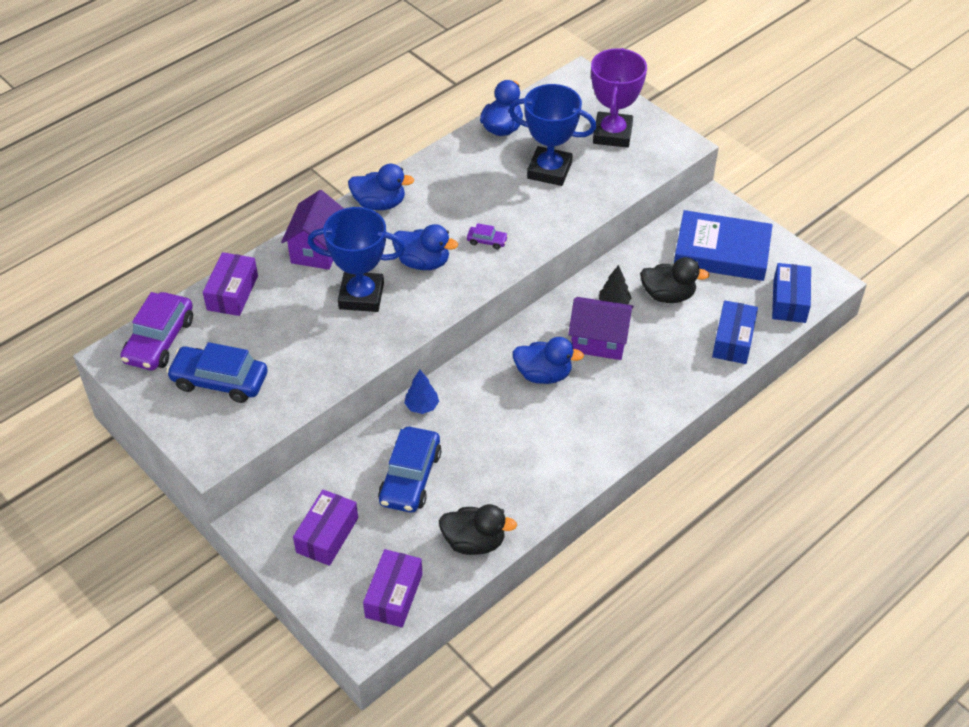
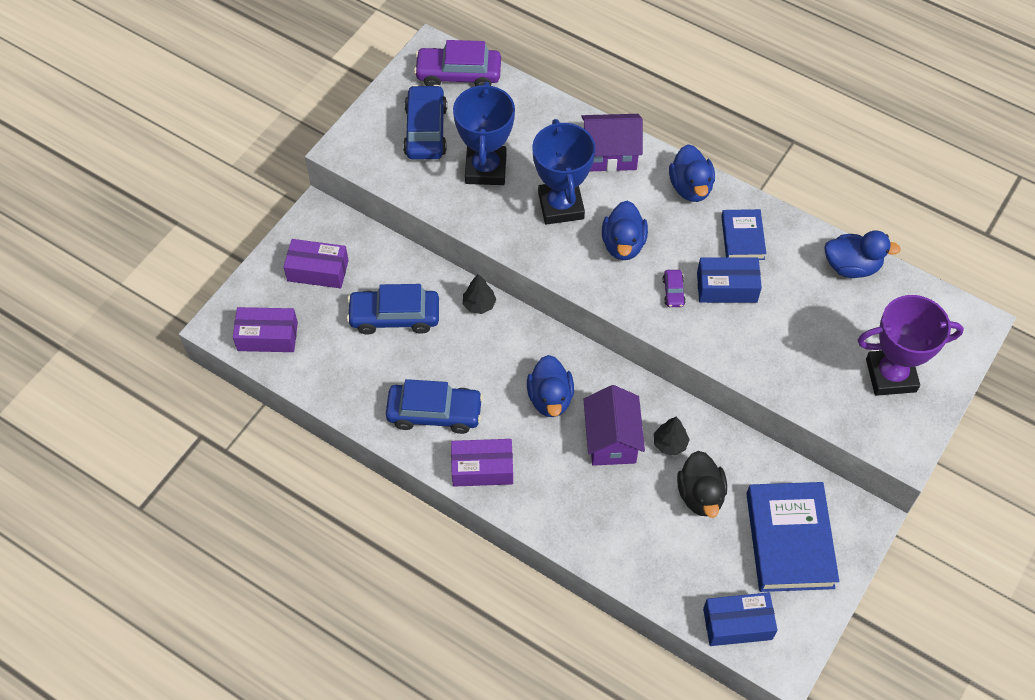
camera: 75 degrees right, 10 degrees up
purple box [203,252,258,316] -> purple box moved to [451,439,513,487]
blue tree [404,370,439,414] -> black tree [463,274,496,314]
black duck [439,504,517,555] -> none
blue trophy [509,84,596,186] -> blue trophy moved to [453,82,515,185]
blue box [712,300,758,364] -> blue box moved to [697,257,762,303]
none -> blue car [386,379,483,434]
none -> blue book [721,209,766,260]

